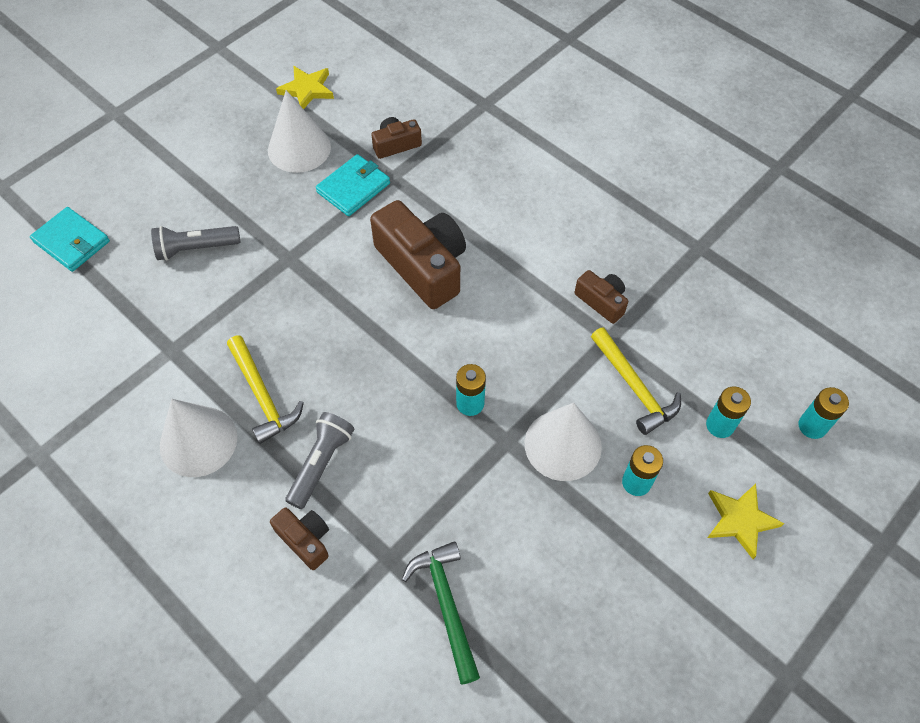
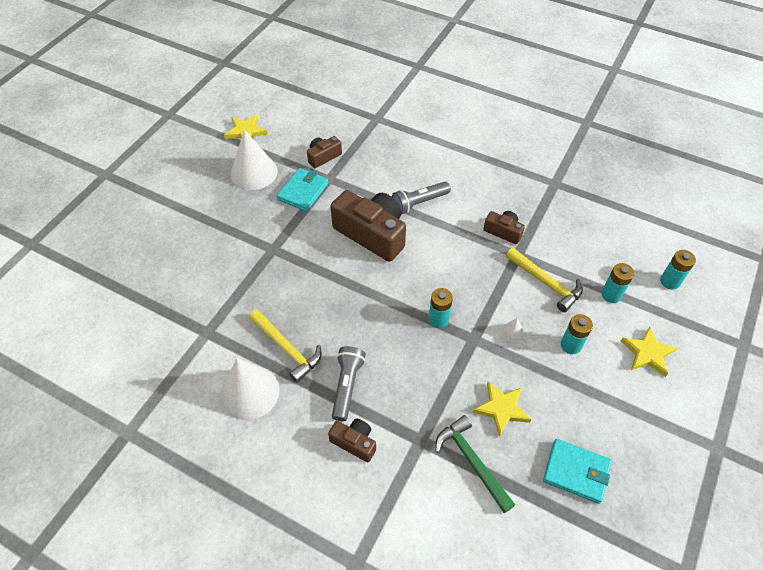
camera: 15 degrees left, 5 degrees down
turquoise wallet [30,207,110,272] -> turquoise wallet moved to [543,439,611,504]
grey flashlight [151,226,240,261] -> grey flashlight moved to [392,182,451,214]
white cone [525,403,602,481] -> white cone [501,318,524,342], size x0.41
none -> yellow star [473,382,531,437]

